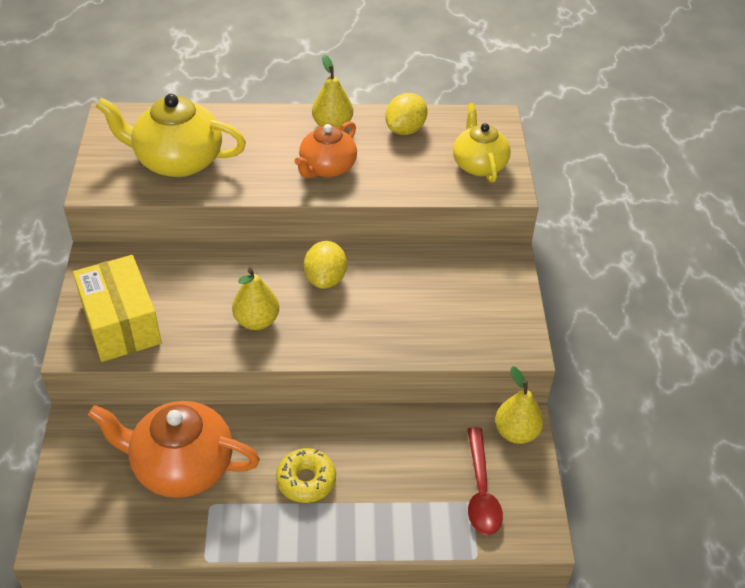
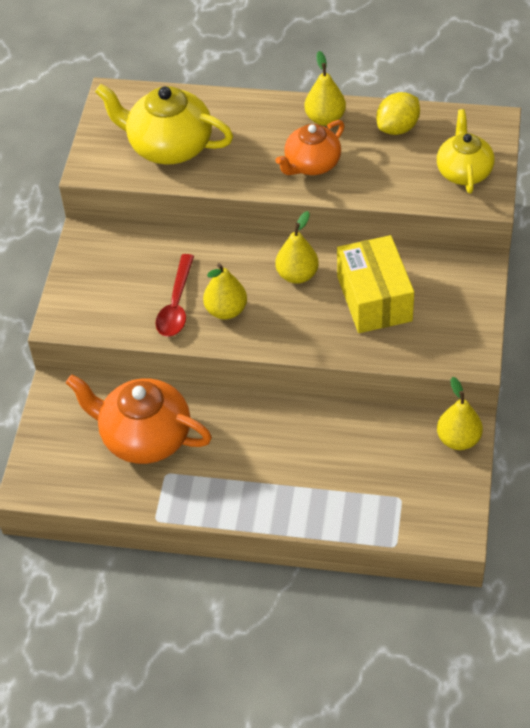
camera: 15 degrees right, 5 degrees up
yellow box [73,255,162,362] -> yellow box moved to [337,235,414,333]
yellow donut [276,448,336,503] -> none
yellow lemon [304,241,347,289] -> yellow pear [276,211,319,284]
red spoon [468,427,503,535] -> red spoon moved to [156,254,194,337]

